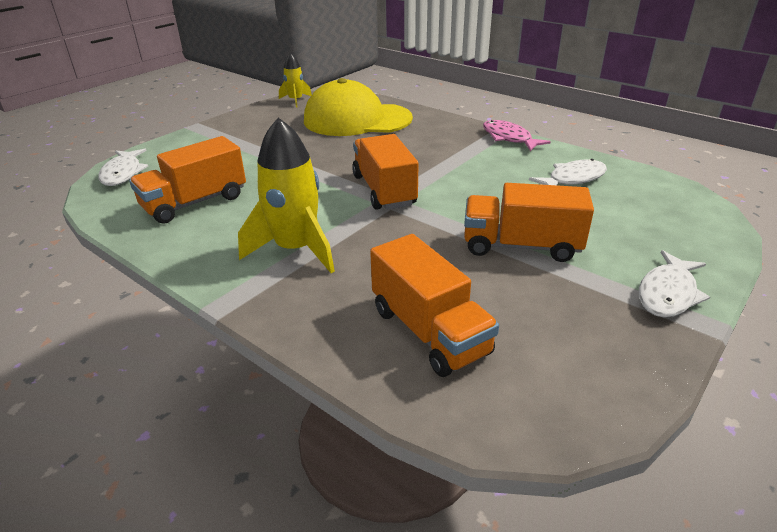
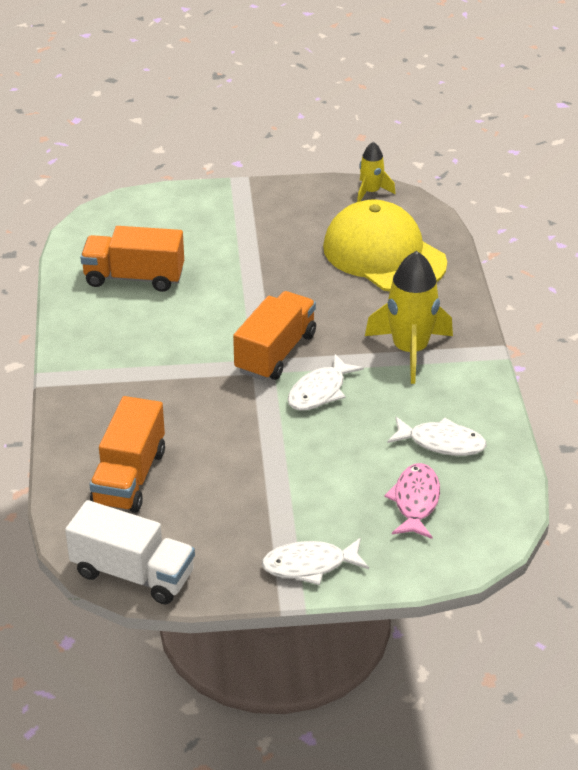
camera: 45 degrees right, 5 degrees up
white fish [98,148,148,186] -> white fish moved to [288,354,364,411]
yellow rocket [238,117,335,273] -> yellow rocket moved to [365,251,453,384]
orange truck [464,183,594,262] -> none
pink fish [483,120,551,151] -> pink fish moved to [384,463,440,539]
none -> white truck [65,500,195,604]

